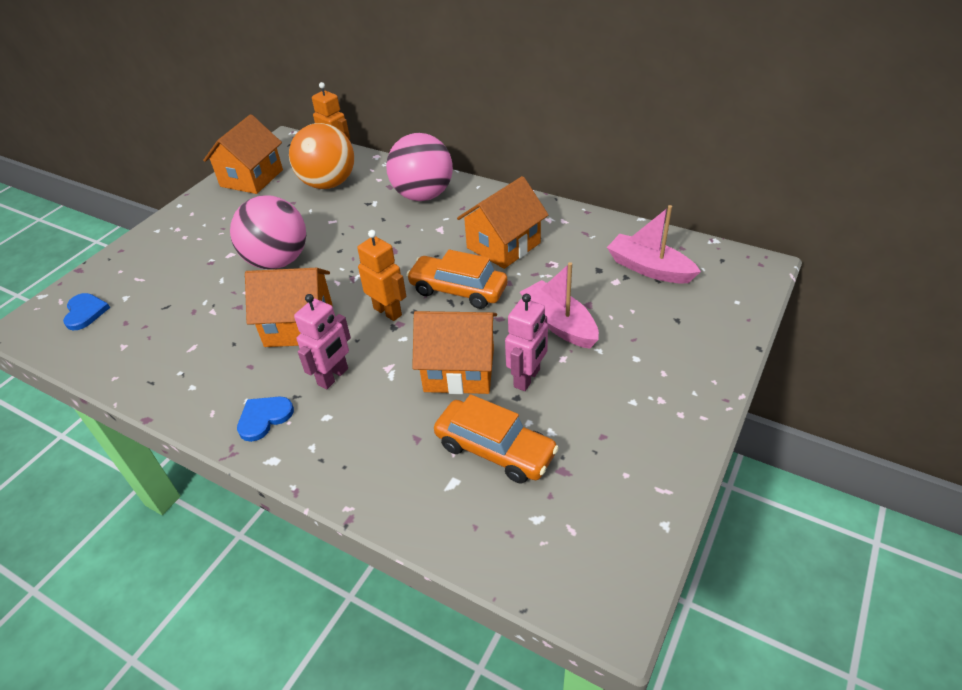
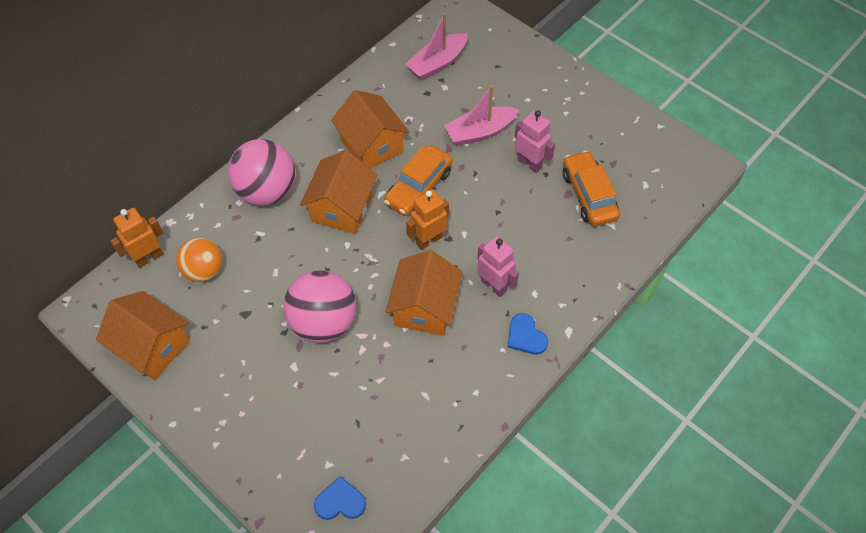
camera: 80 degrees left, 15 degrees up
orange ball [289,123,354,189] -> orange ball [176,238,222,282], size x0.65
orange house [412,311,497,394] -> orange house moved to [300,150,377,234]
orange car [434,394,559,483] -> orange car turned 60 degrees counterclockwise [563,150,620,226]

